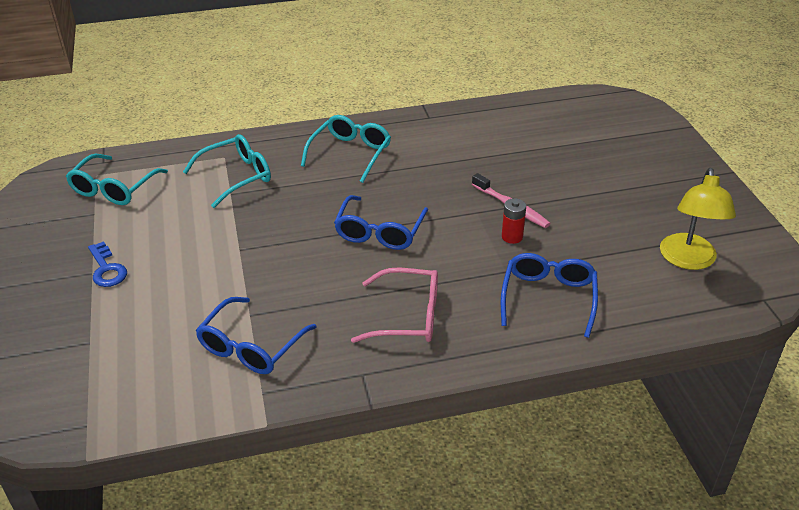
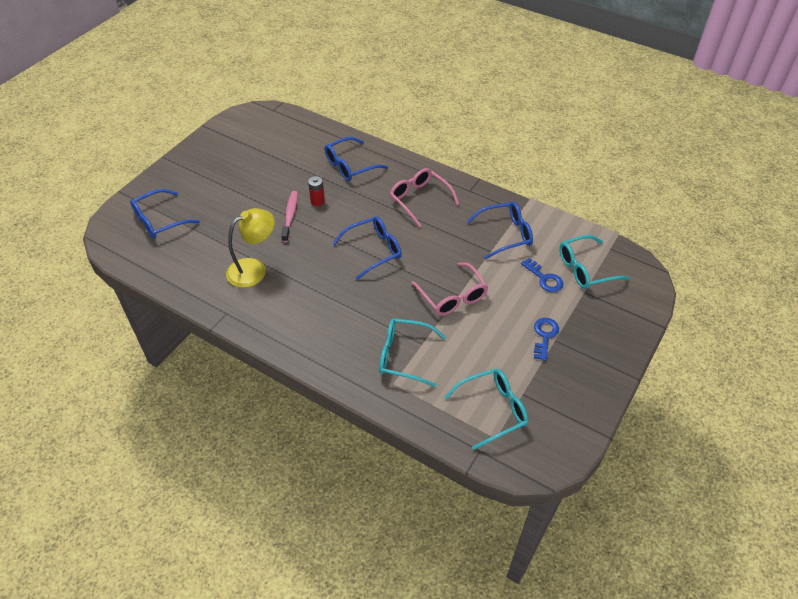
camera: 135 degrees left, 10 degrees up
turquoise glasses [301,115,391,183] -> turquoise glasses moved to [559,235,630,289]
yellow lamp [660,168,736,270] -> yellow lamp moved to [226,208,275,288]
none -> blue glasses [130,189,200,239]
none -> pink glasses [411,262,488,316]
none -> blue key [521,258,563,292]

